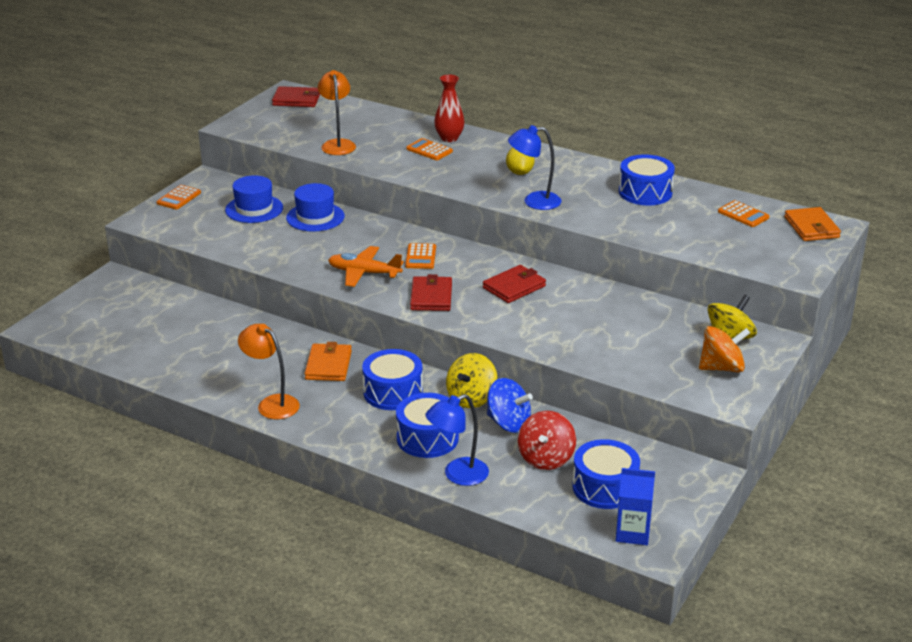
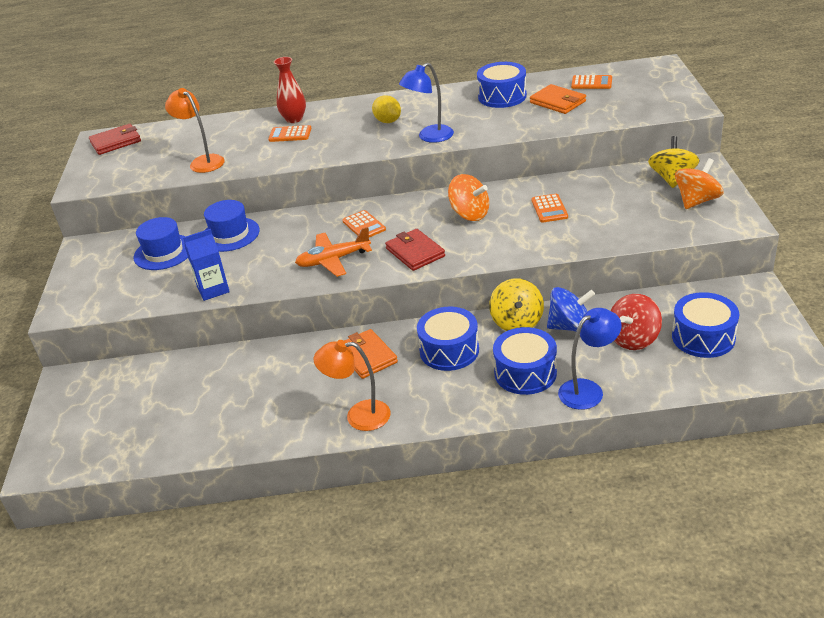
camera: 30 degrees left, 5 degrees up
orange calculator [156,185,201,210] -> orange calculator moved to [532,194,568,223]
blue lamp [425,394,489,486] -> blue lamp turned 150 degrees counterclockwise [558,308,621,410]
red wallet [483,265,546,303] -> orange spinning top [448,174,489,221]
red spinning top [518,411,576,470] -> red spinning top turned 60 degrees clockwise [610,294,662,350]
blue carton [616,468,655,545] -> blue carton moved to [183,229,230,301]
orange wallet [785,207,841,241] -> orange wallet moved to [530,84,586,114]

